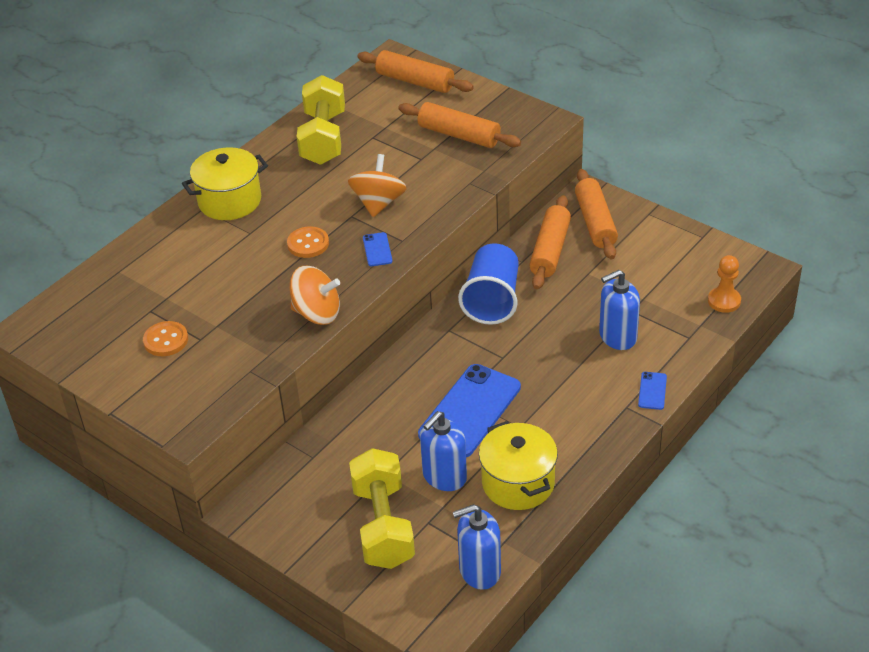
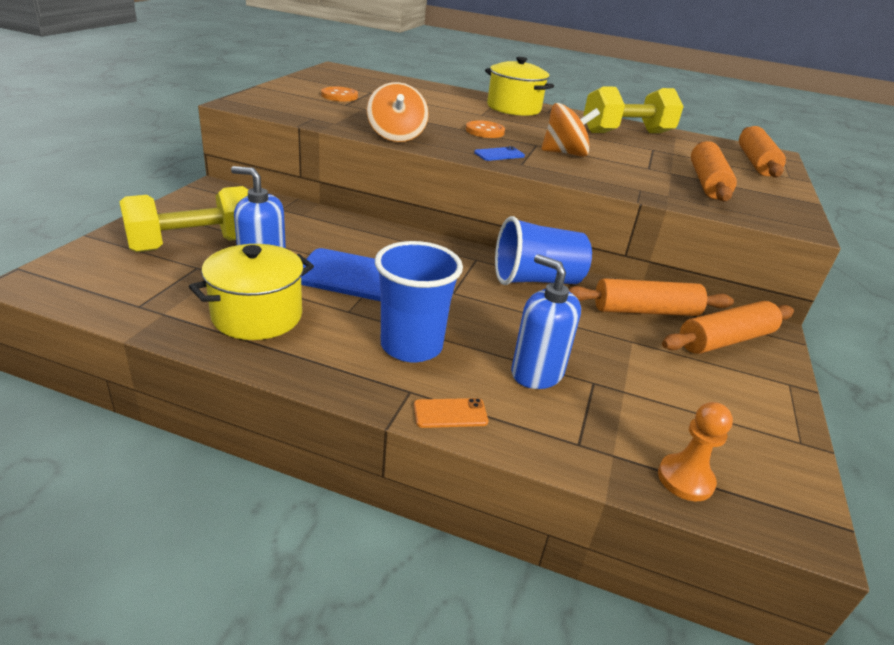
camera: 65 degrees right, 10 degrees down
blue soap dispenser [453,504,501,590] -> none
blue phone [638,372,667,410] -> orange phone [414,398,488,428]
none -> blue cup [375,241,463,362]

